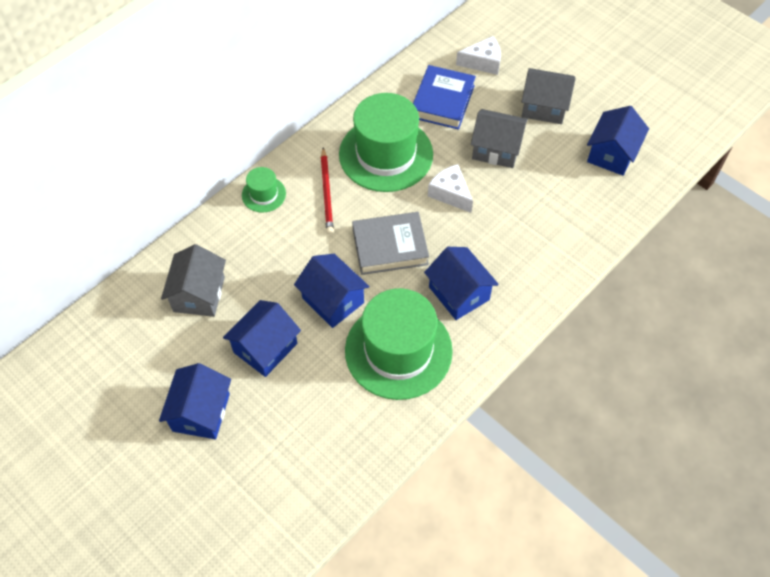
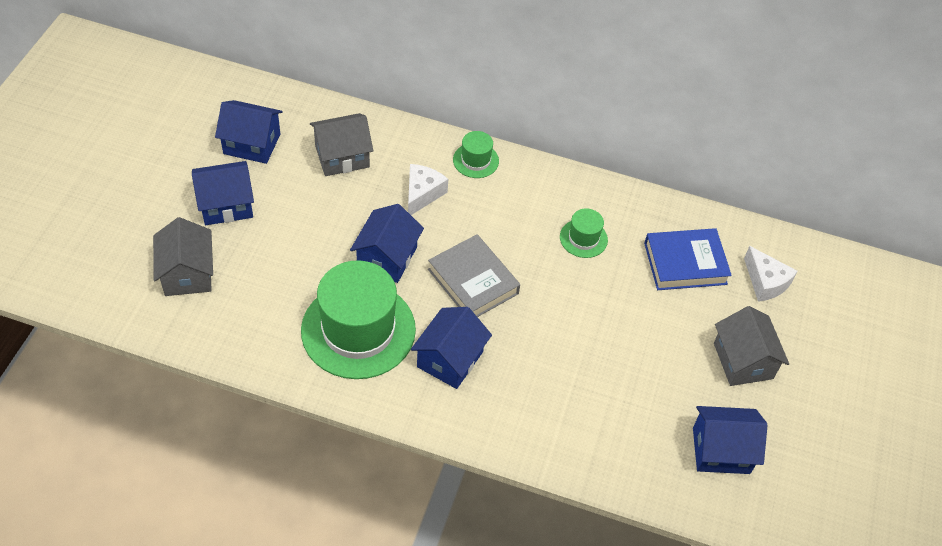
camera: 60 degrees right, 5 degrees down
blue house [223,300,301,377] -> blue house moved to [215,100,283,164]
red pencil [321,147,334,234] -> none
green hat [339,93,433,192] -> green hat [560,208,608,258], size x0.46
white cheese [428,164,473,213] -> white cheese moved to [408,164,448,215]
grey house [471,109,528,168] -> grey house moved to [153,217,213,296]

